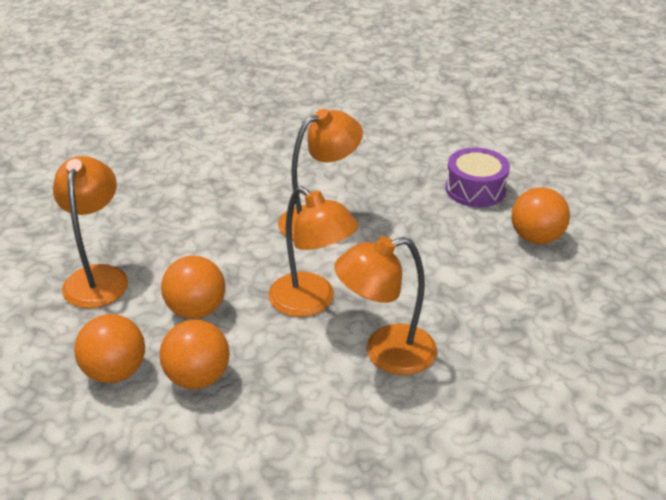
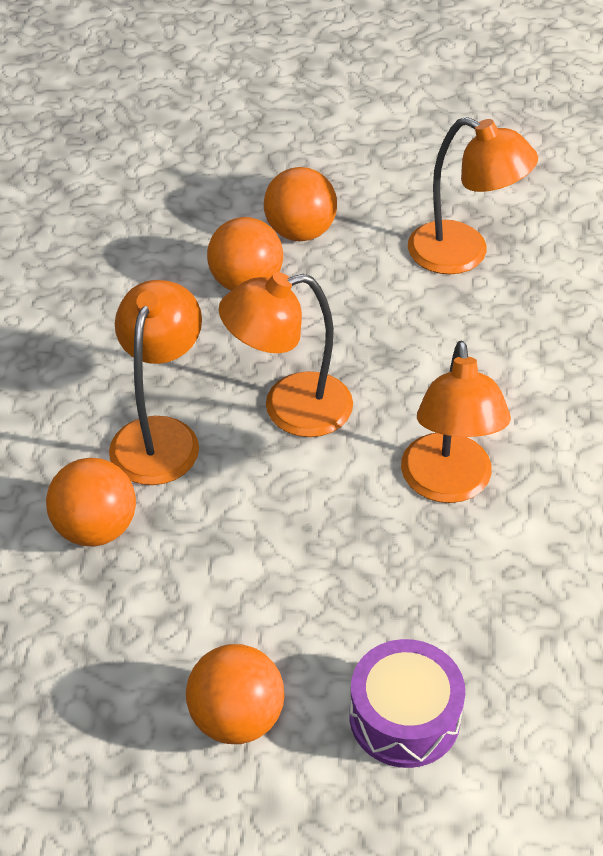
camera: 120 degrees right, 10 degrees up
orange ball [161,256,225,319] -> orange ball moved to [46,458,136,546]

